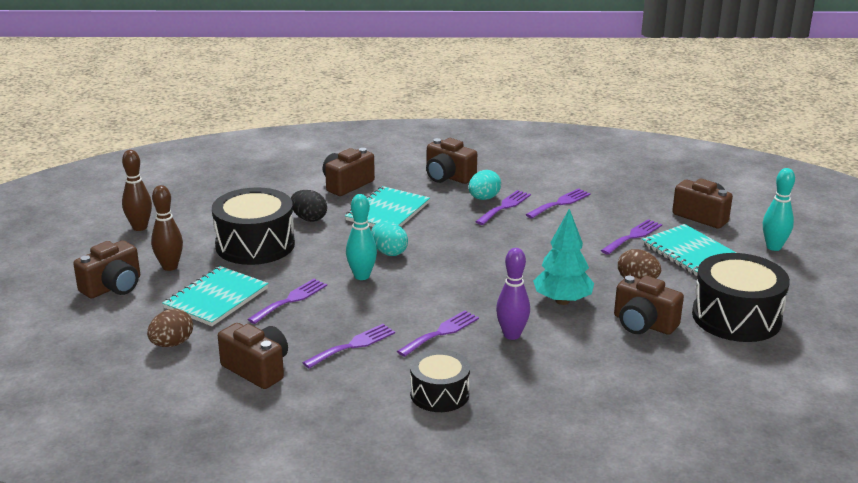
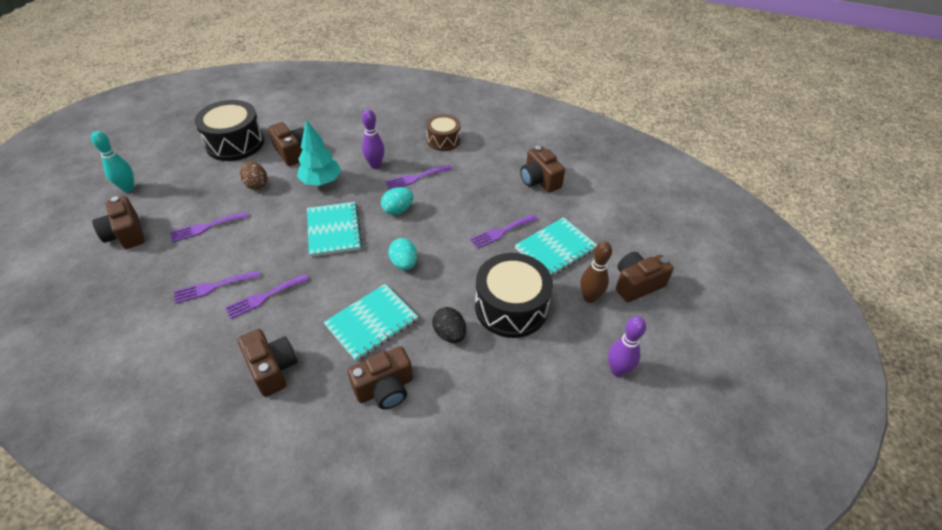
camera: 160 degrees left, 20 degrees up
brown bowling pin [122,150,152,231] -> purple bowling pin [608,316,646,377]
brown egg [147,309,193,347] -> none
purple fork [302,324,395,368] -> none
turquoise bowling pin [346,194,377,280] -> none
black drum [410,350,470,412] -> brown drum [426,114,461,151]
turquoise egg [469,170,501,200] -> turquoise egg moved to [381,187,414,215]
turquoise notebook [642,224,736,276] -> turquoise notebook moved to [307,202,362,257]

